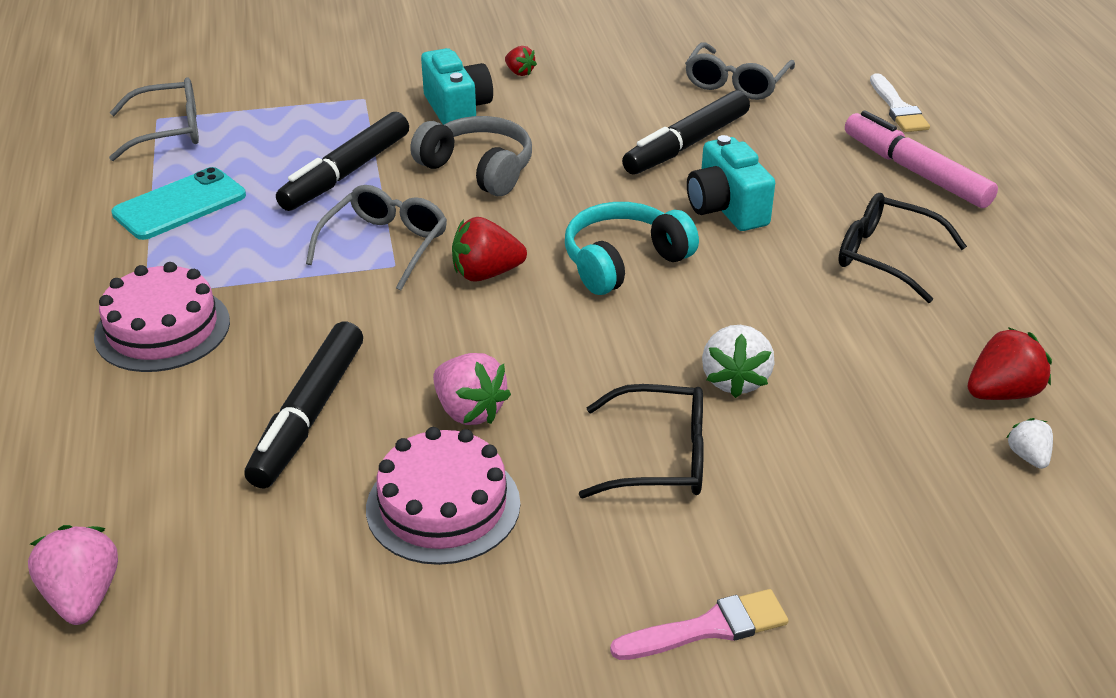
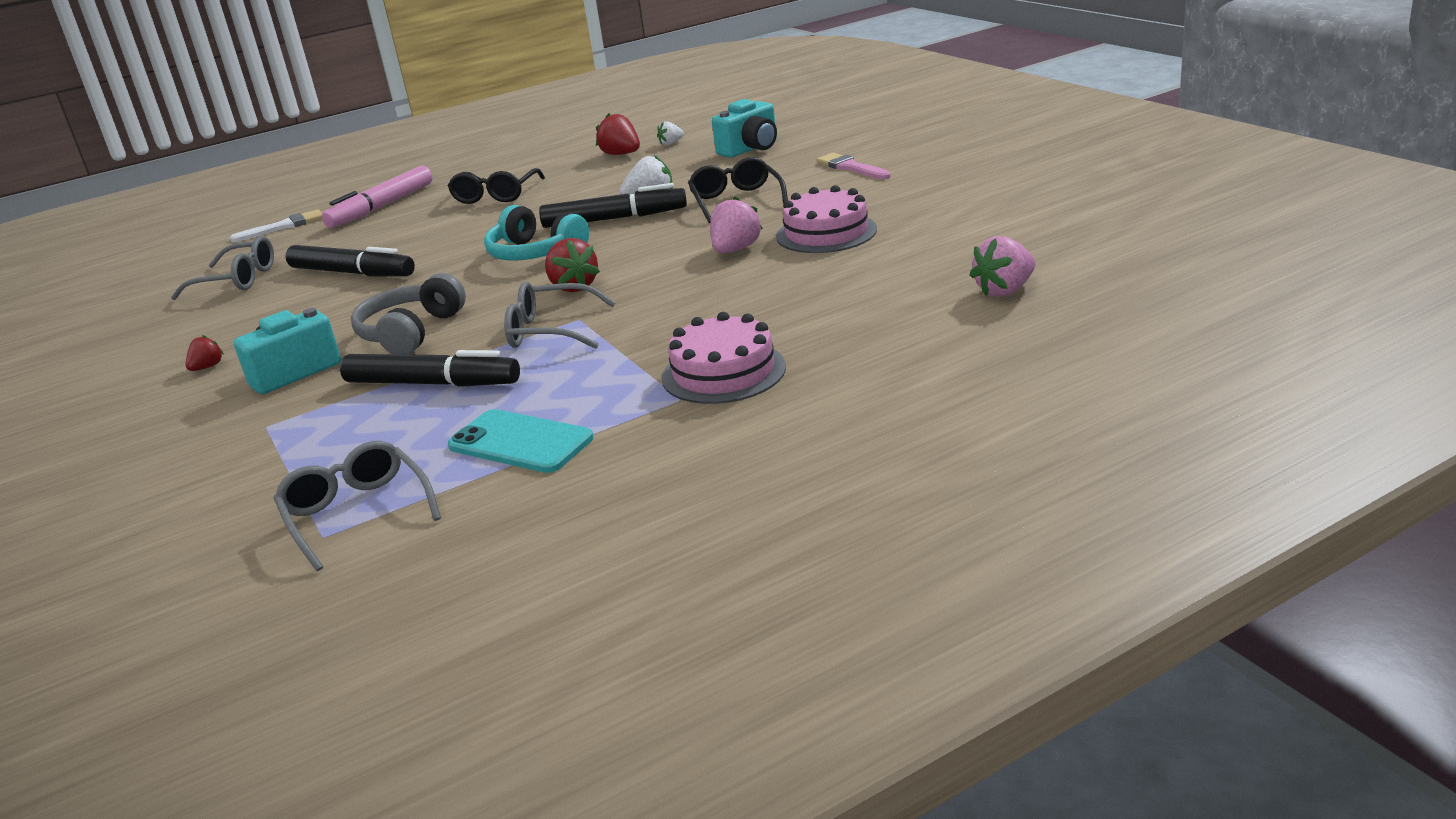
camera: 105 degrees left, 10 degrees down
black marker [244,322,363,488] -> black marker moved to [539,183,687,228]
turquoise camera [687,135,775,231] -> turquoise camera moved to [712,99,777,158]

